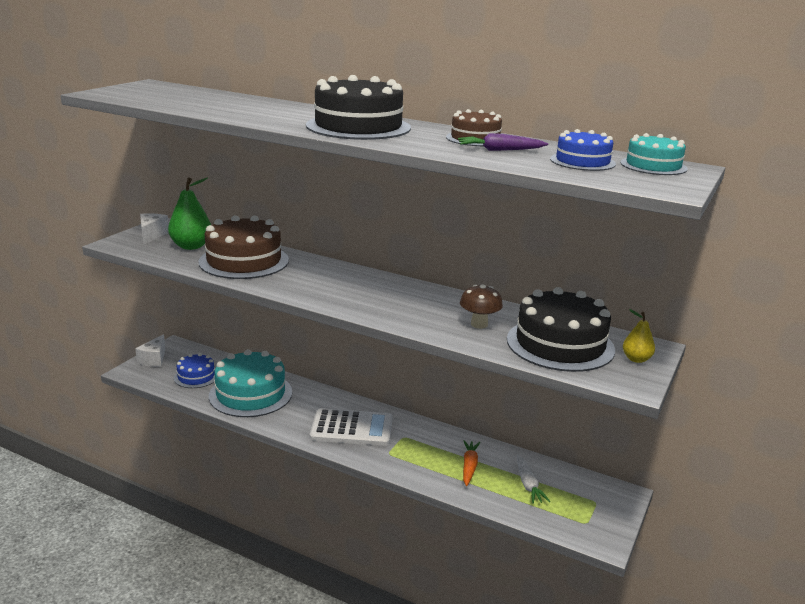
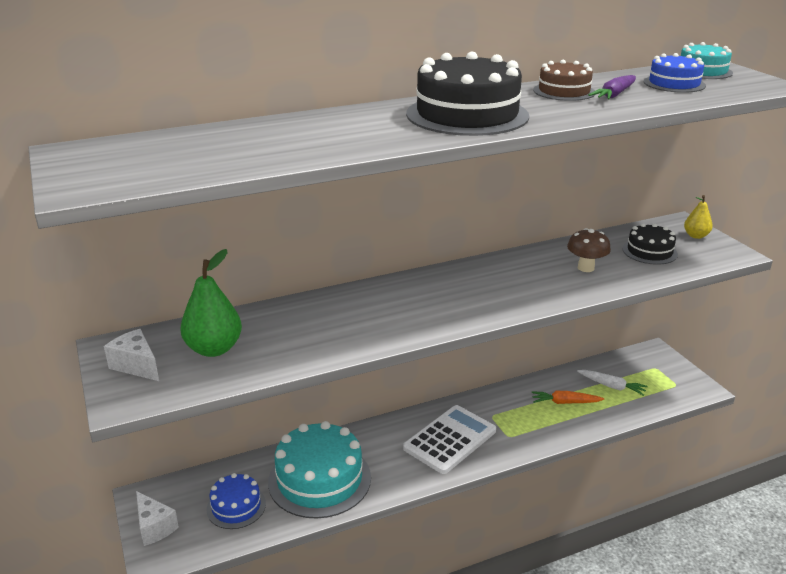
camera: 50 degrees left, 5 degrees up
brown cake [198,215,289,279] -> none
orange carrot [463,440,480,486] -> orange carrot turned 45 degrees counterclockwise [531,391,604,404]
black cake [507,287,615,372] -> black cake [622,223,678,265], size x0.55

